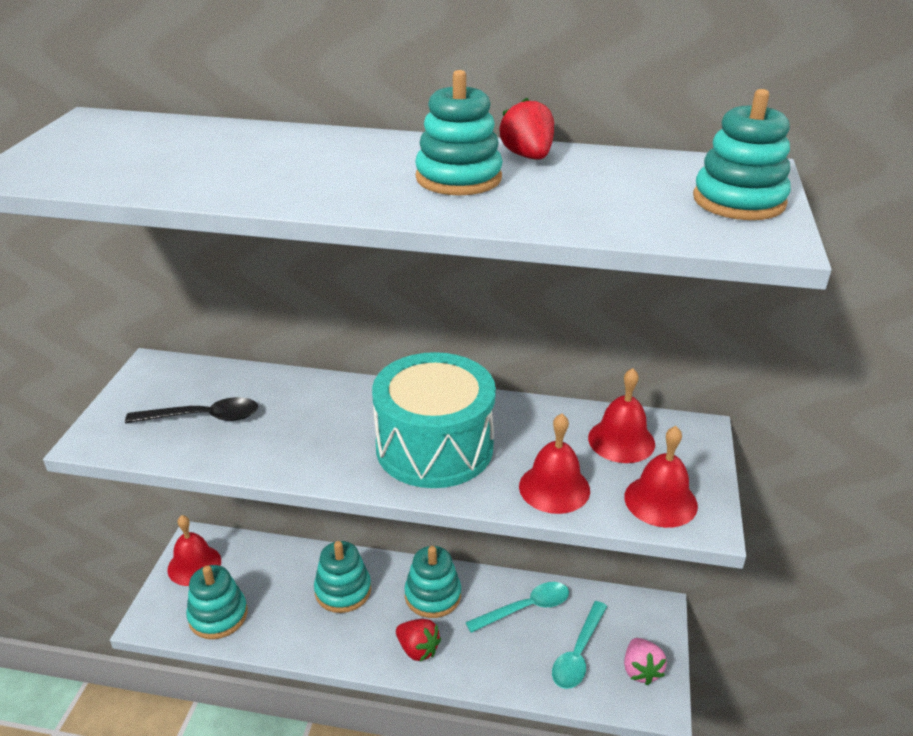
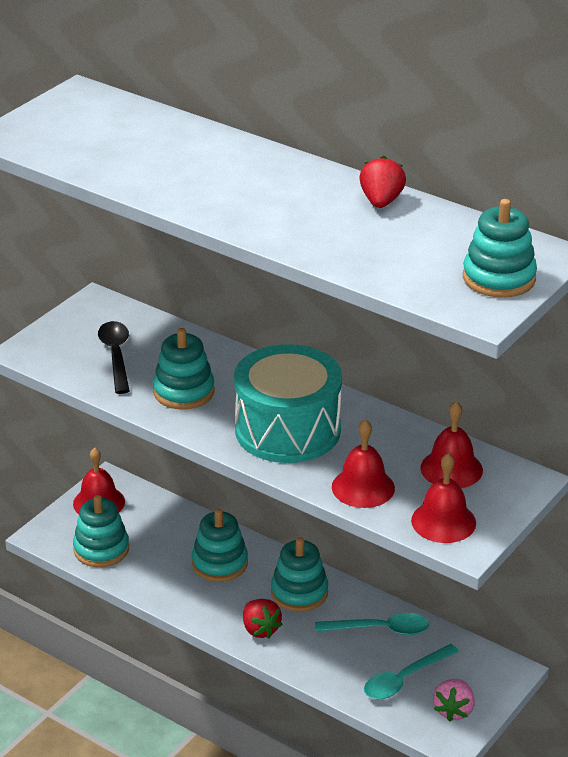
camera: 25 degrees right, 0 degrees up
black spoon [125,397,258,423] -> black spoon turned 120 degrees counterclockwise [98,321,130,394]
turquoise stacking toy [415,70,503,195] -> turquoise stacking toy moved to [153,328,215,409]

